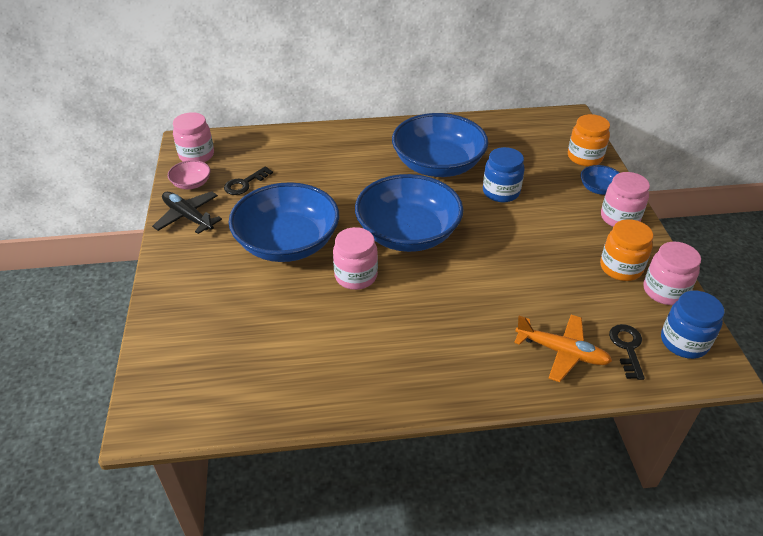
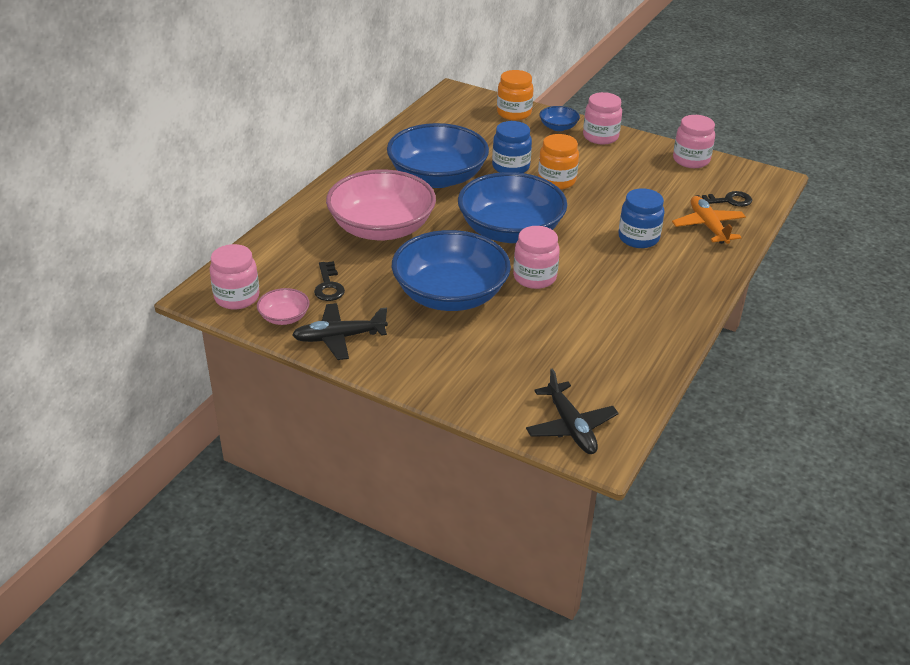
camera: 55 degrees left, 5 degrees down
orange plane [514,315,612,382] -> orange plane turned 75 degrees counterclockwise [672,196,746,244]
orange jar [600,219,653,281] -> orange jar moved to [538,134,579,189]
black key [609,324,645,380] -> black key turned 135 degrees clockwise [696,191,752,207]
blue jar [661,291,724,359] -> blue jar moved to [618,188,664,248]
none -> pink bowl [326,169,436,241]
none -> black plane [526,368,619,454]

